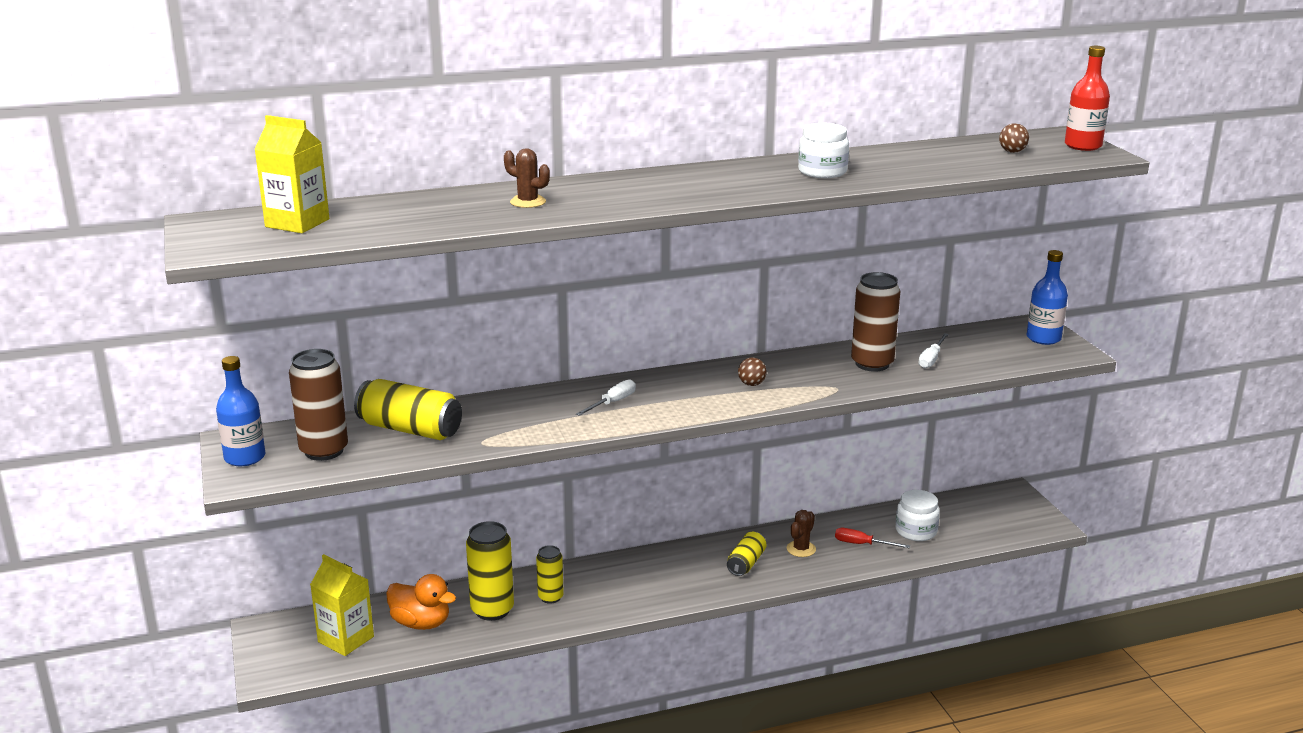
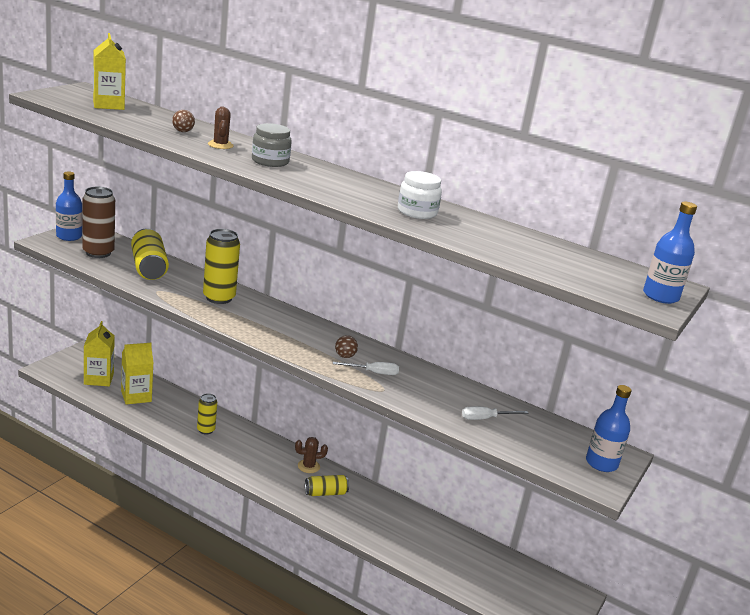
camera: 45 degrees right, 0 degrees up
orange duck [386,574,456,630] -> yellow carton [121,343,153,405]
yellow can [466,521,514,621] -> yellow can moved to [203,229,240,304]
white screwdriver [576,379,636,416] -> white screwdriver moved to [333,362,399,375]
brown cactus [787,510,816,557] -> brown cactus moved to [295,437,328,473]
red screwdriver [835,528,910,548] -> none
brown can [851,272,900,372] -> none
white jar [896,490,940,541] -> none
brown ball [999,123,1029,153] -> brown ball moved to [172,110,195,132]
red bottle [1065,46,1110,151] -> blue bottle [643,202,697,304]
none -> grey jar [252,123,292,167]

